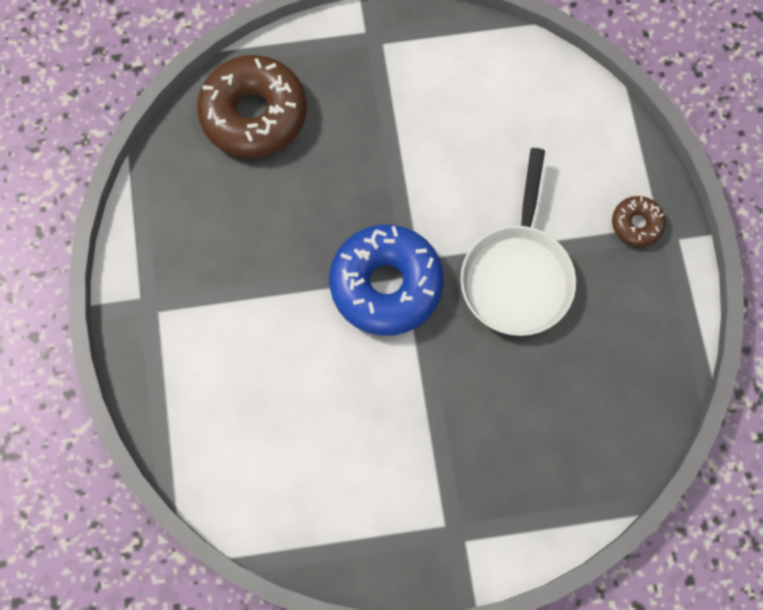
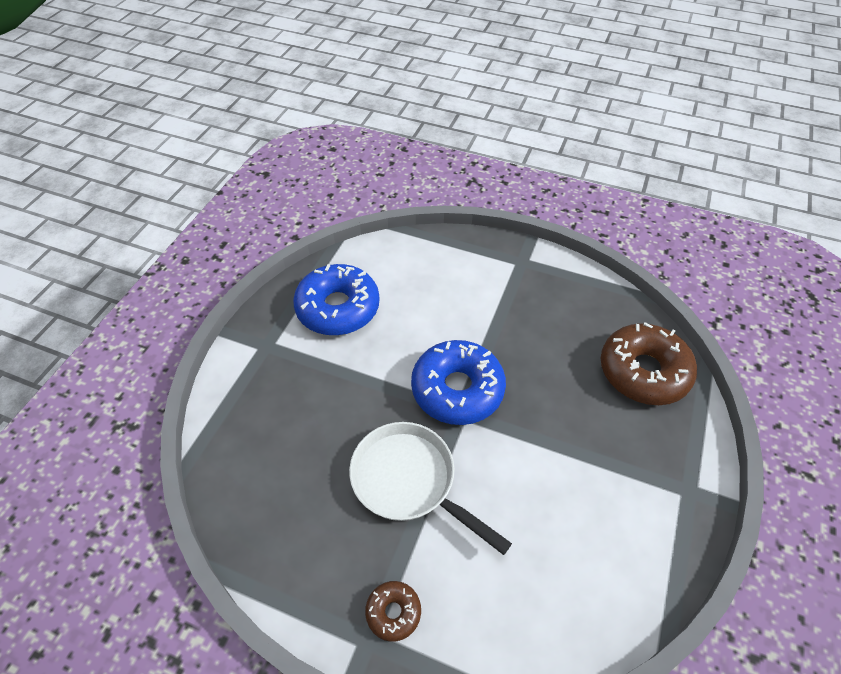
camera: 120 degrees right, 20 degrees down
none -> blue donut [293,264,380,335]

